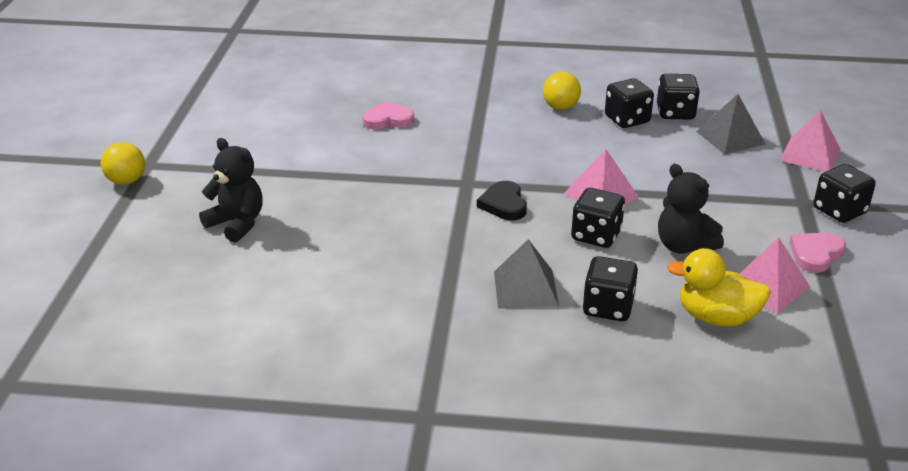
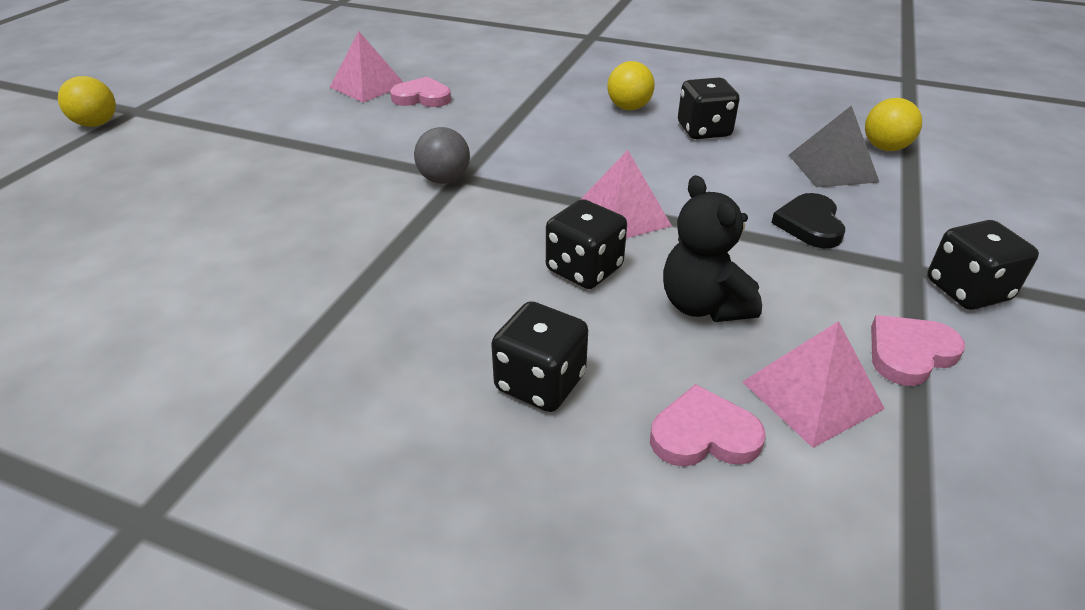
camera: 15 degrees right, 5 degrees up
black teddy bear [199,138,263,242] -> none
black heart [477,181,527,220] -> black heart moved to [771,193,845,248]
grey pyramid [494,239,559,309] -> none
black dice [657,74,700,119] -> none
yellow duck [667,248,771,327] -> pink heart [650,384,766,467]
pink pyramid [780,110,841,172] -> pink pyramid moved to [330,31,403,102]
none -> grey ball [414,127,470,184]
none -> yellow ball [865,98,922,151]

